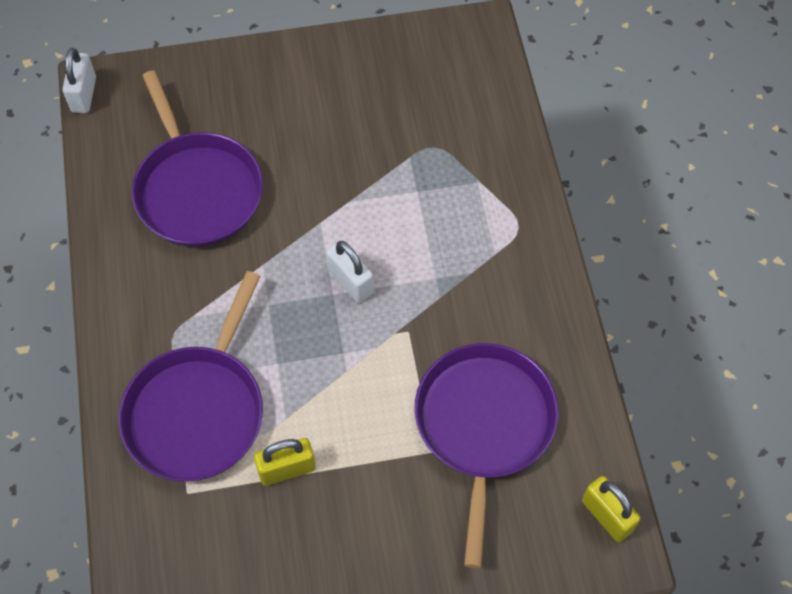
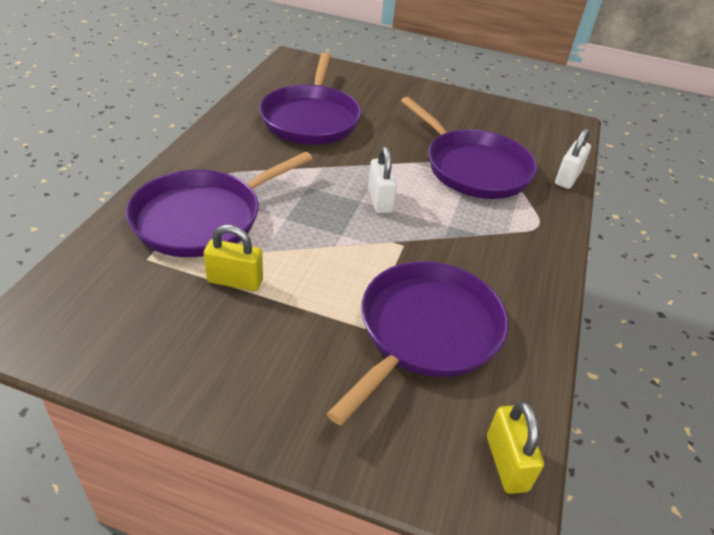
camera: 25 degrees right, 20 degrees down
white padlock [63,48,96,113] -> white padlock moved to [555,128,591,189]
none -> purple pan [401,97,538,199]

